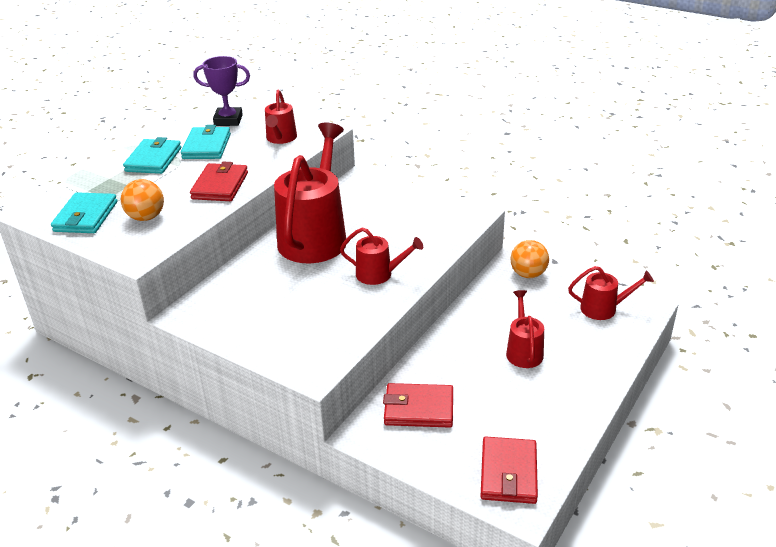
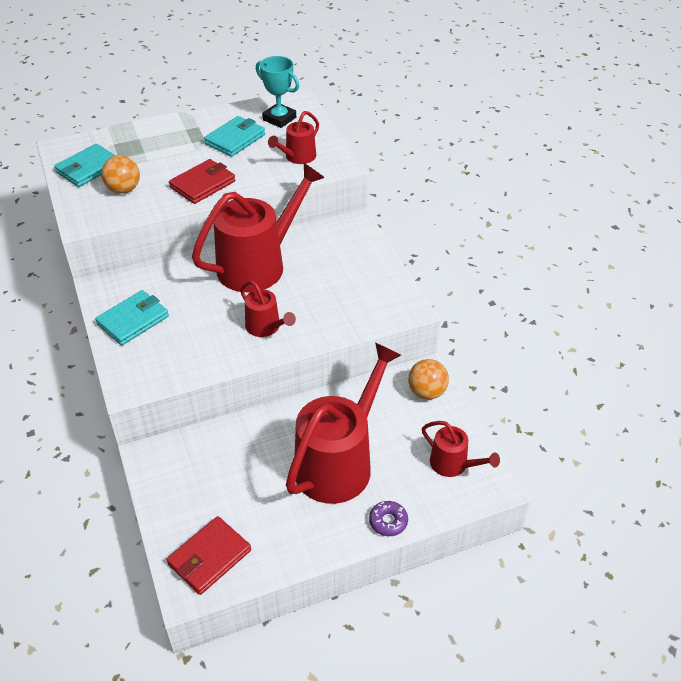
camera: 35 degrees right, 10 degrees up
turquoise wallet [123,137,181,174] -> turquoise wallet moved to [95,290,169,345]
purple trophy [193,56,250,126] -> turquoise trophy [256,56,299,128]
red wallet [383,383,453,428] -> none
red watering can [506,290,544,368] -> red watering can [286,342,401,504], size x2.06
none -> purple donut [369,501,408,536]

